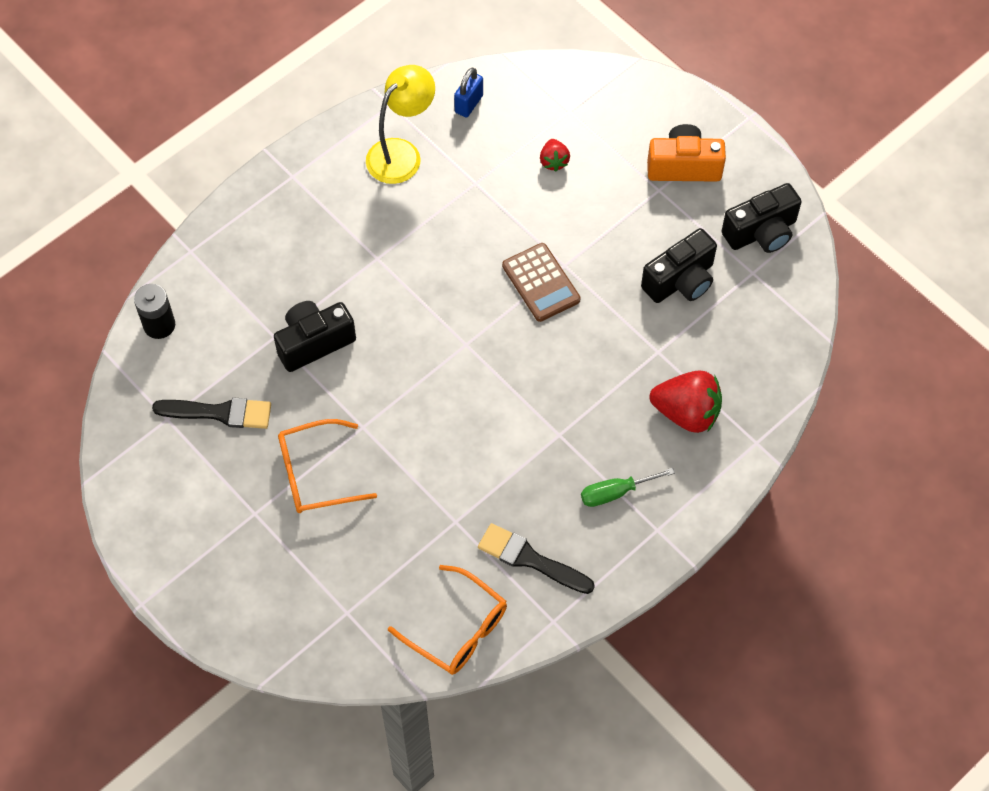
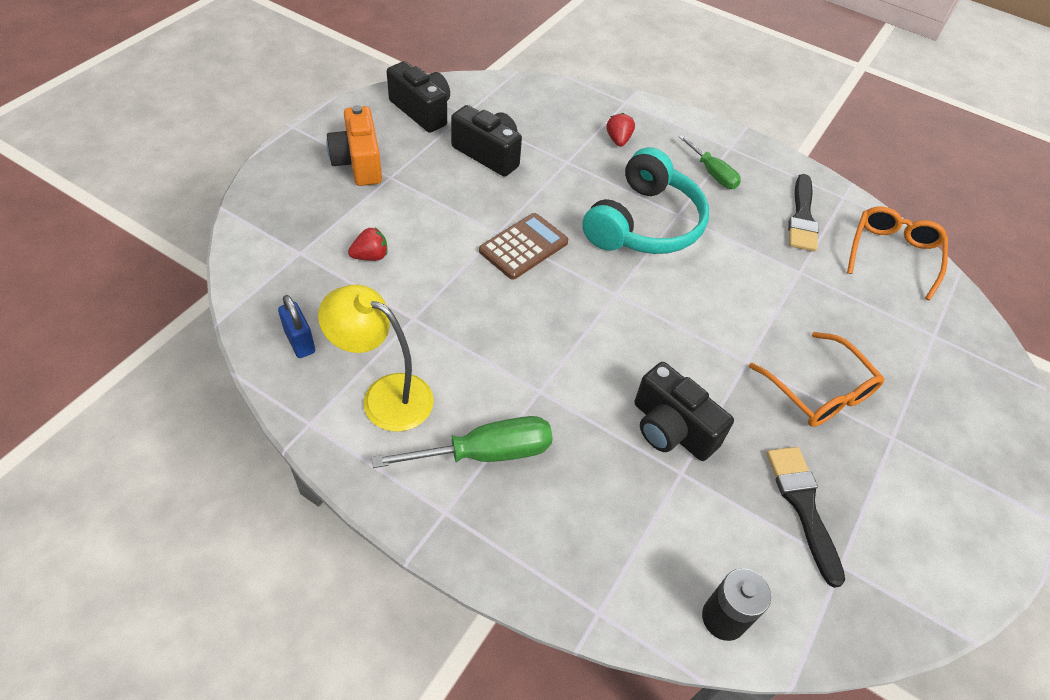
camera: 110 degrees left, 10 degrees down
blue padlock [454,67,483,117] -> blue padlock turned 45 degrees clockwise [278,295,315,358]
red strawberry [649,370,722,433] -> red strawberry [606,113,635,147], size x0.53
none -> green screwdriver [372,416,553,468]
none -> turquoise headphones [582,147,709,254]

